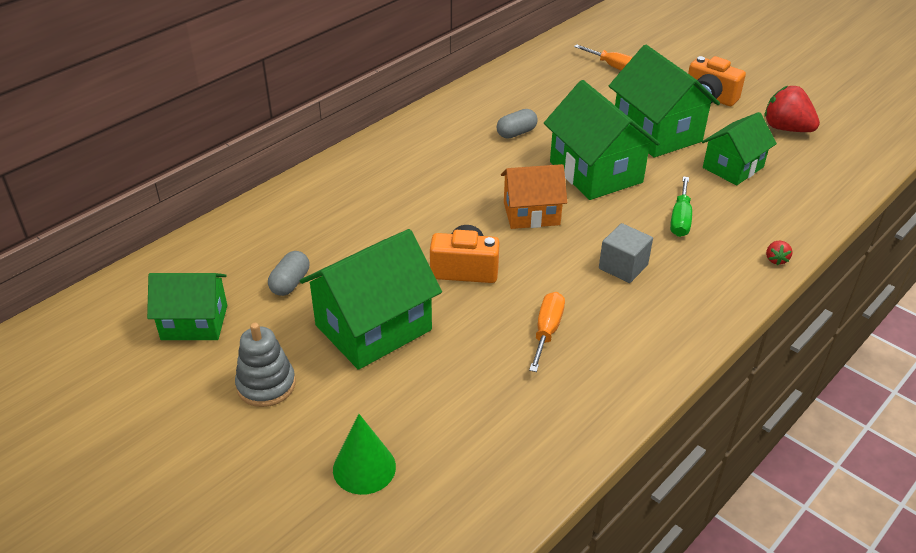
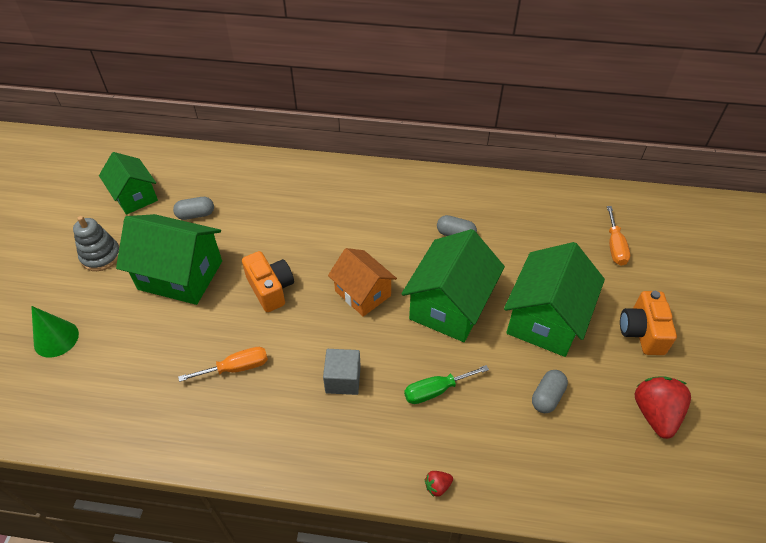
camera: 55 degrees right, 10 degrees up
green house [702,112,777,185] -> grey capsule [532,370,568,413]

